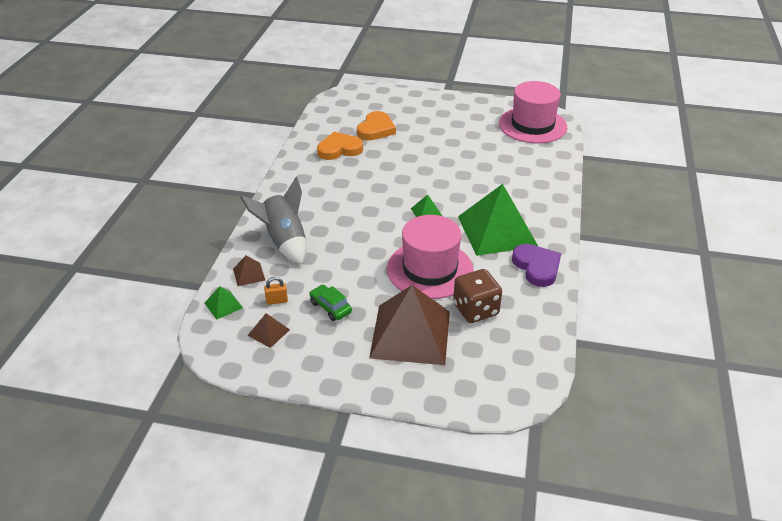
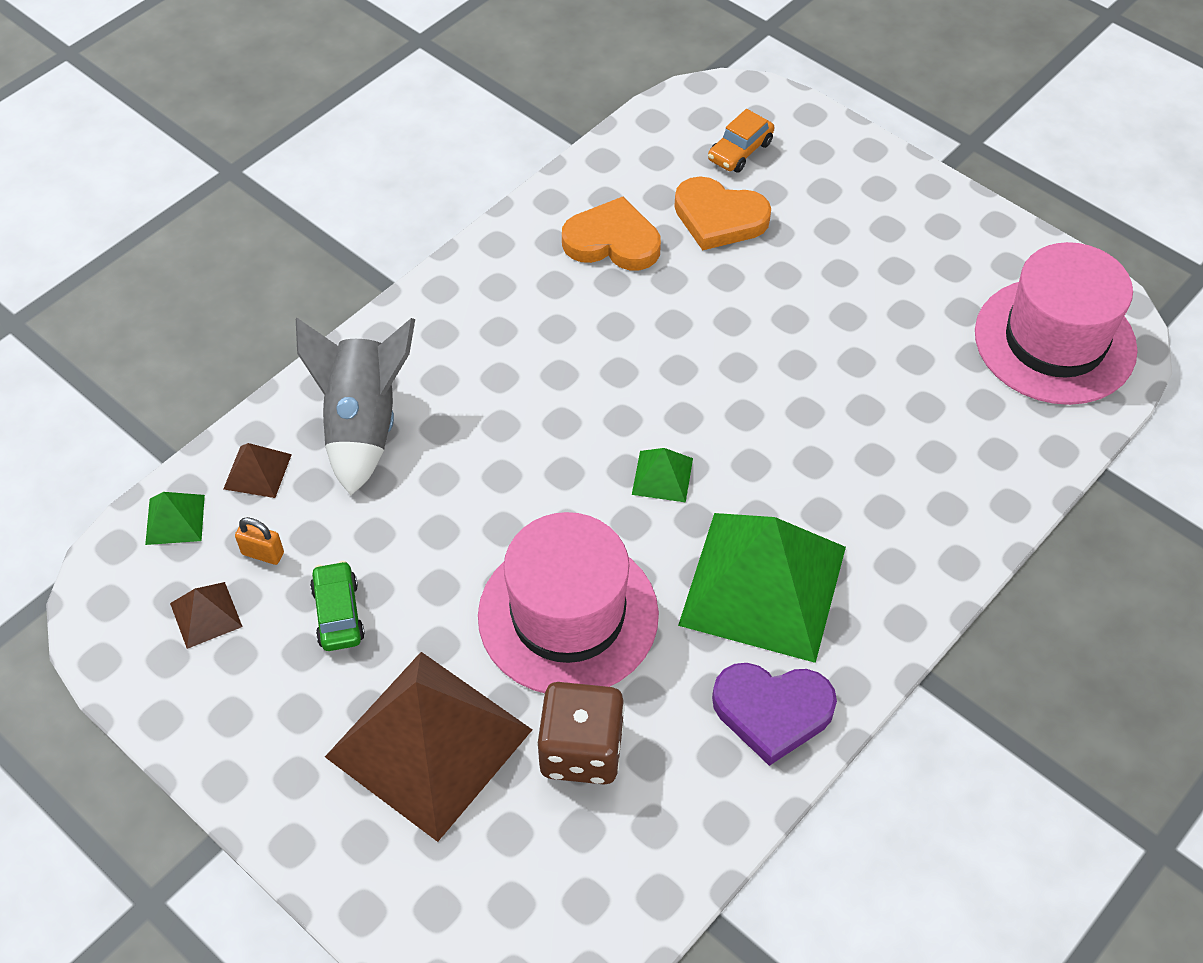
camera: 30 degrees right, 15 degrees up
orange heart [357,111,396,140] -> orange heart turned 60 degrees clockwise [674,177,771,250]
purple heart [512,244,561,287] -> purple heart turned 90 degrees clockwise [712,663,837,766]
none -> orange car [708,109,774,173]

